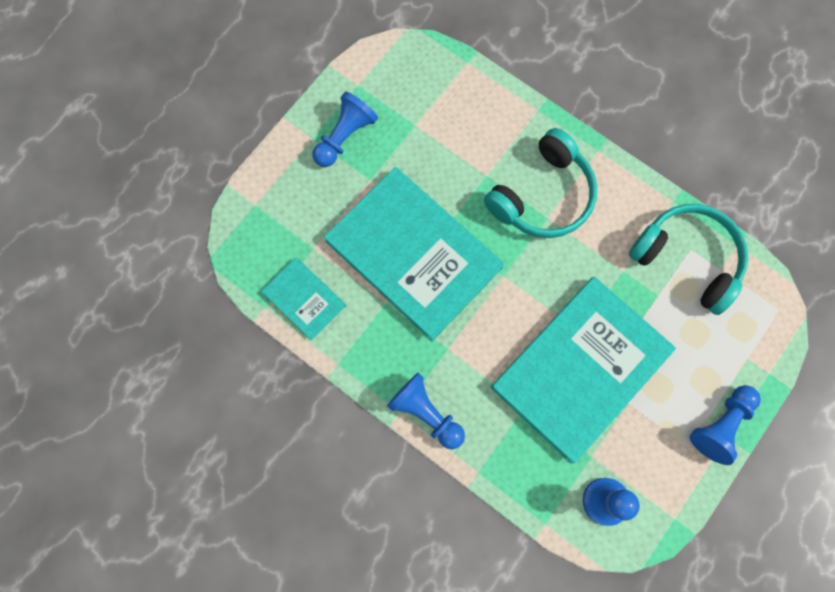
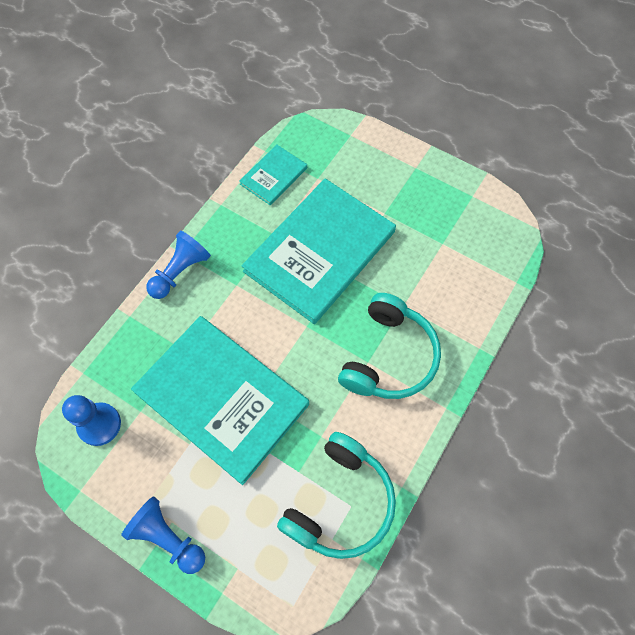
camera: 85 degrees right, 10 degrees down
blue pawn [313,92,378,167] -> none
turquoise headphones [484,128,597,238] -> turquoise headphones turned 105 degrees counterclockwise [338,293,441,399]

